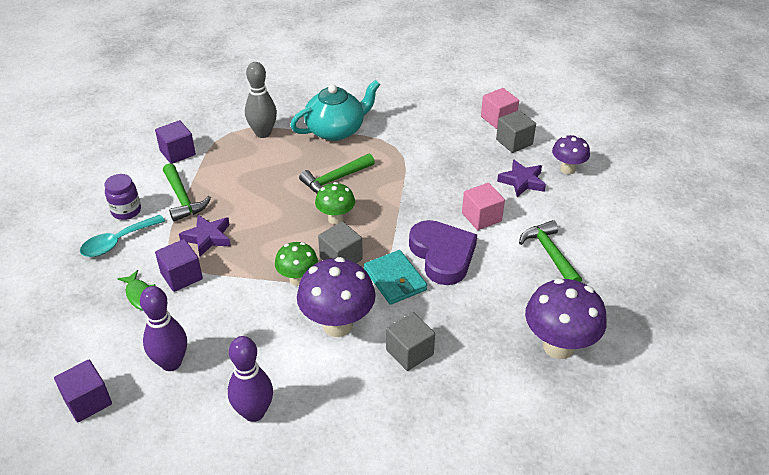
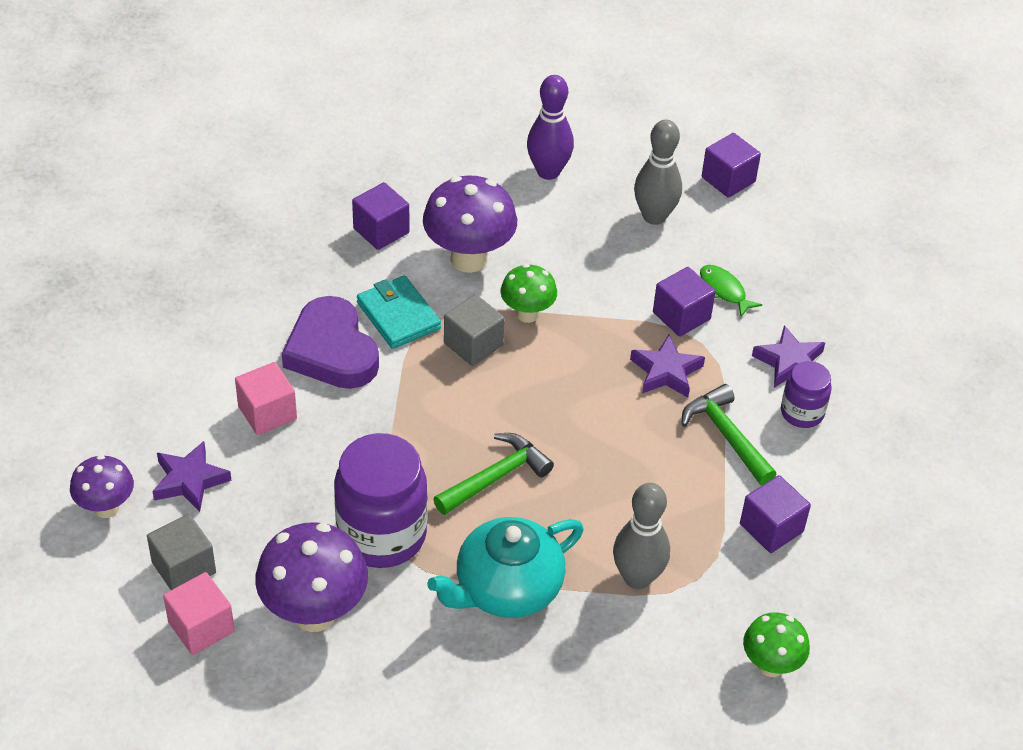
camera: 175 degrees right, 5 degrees up
turquoise spoon [80,215,165,257] -> purple star [752,325,825,388]
purple bowling pin [140,286,187,371] -> grey bowling pin [634,120,682,225]
green mushroom [315,182,355,224] -> green mushroom moved to [743,612,810,677]
grey cube [386,312,435,371] -> purple cube [352,182,410,250]
green hammer [519,220,582,282] -> none
purple mushroom [525,278,607,359] -> purple mushroom moved to [255,522,368,632]
none -> purple jar [334,433,428,568]

